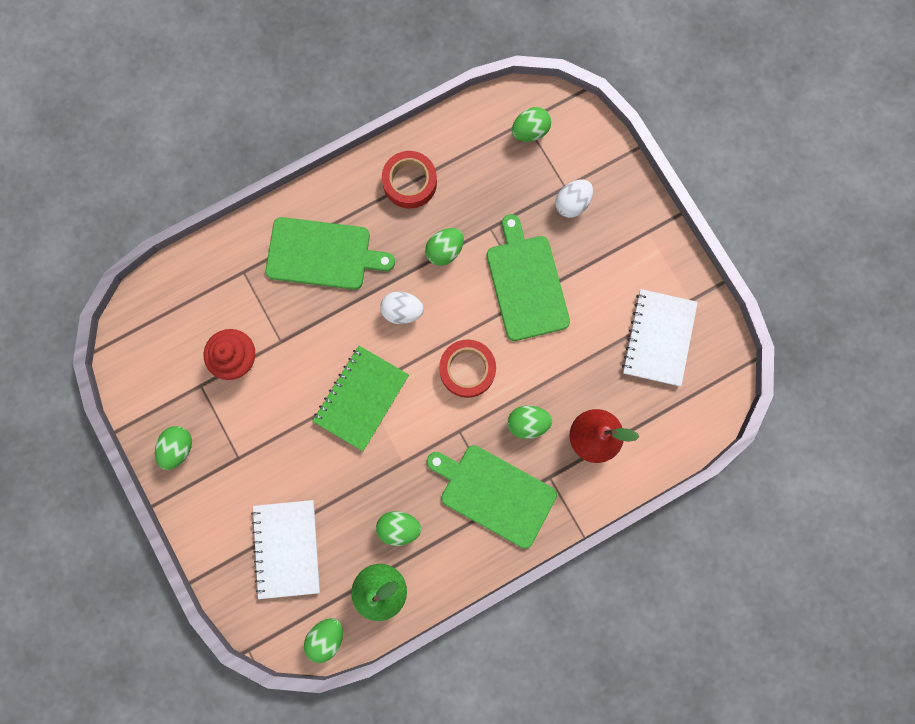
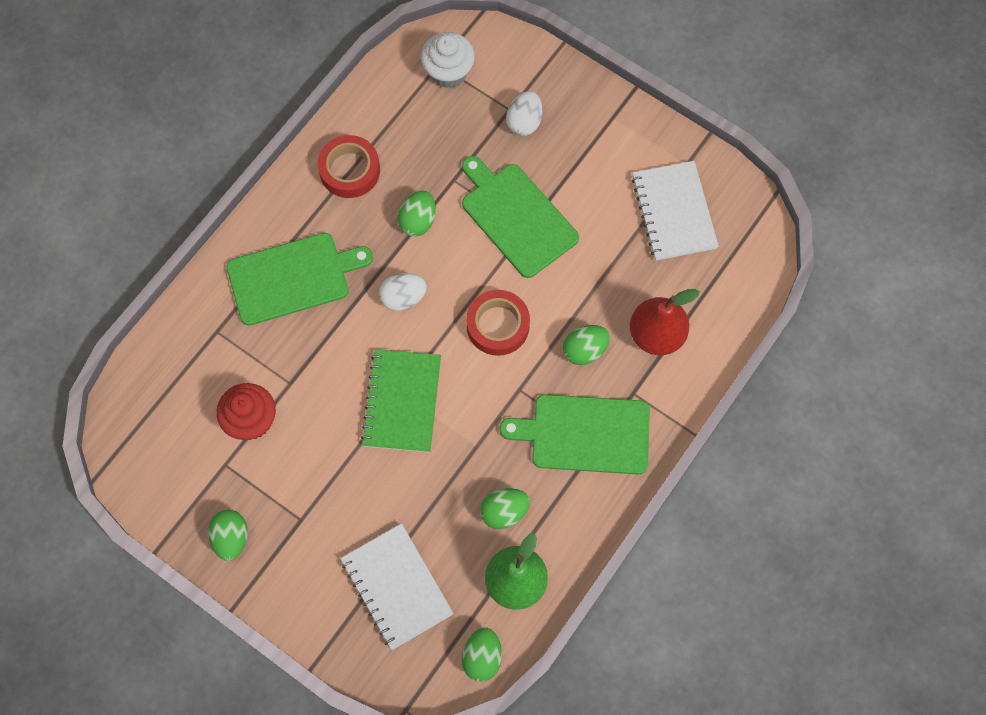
camera: 25 degrees left, 10 degrees down
green egg [512,107,551,142] -> white cupcake [421,32,475,88]

